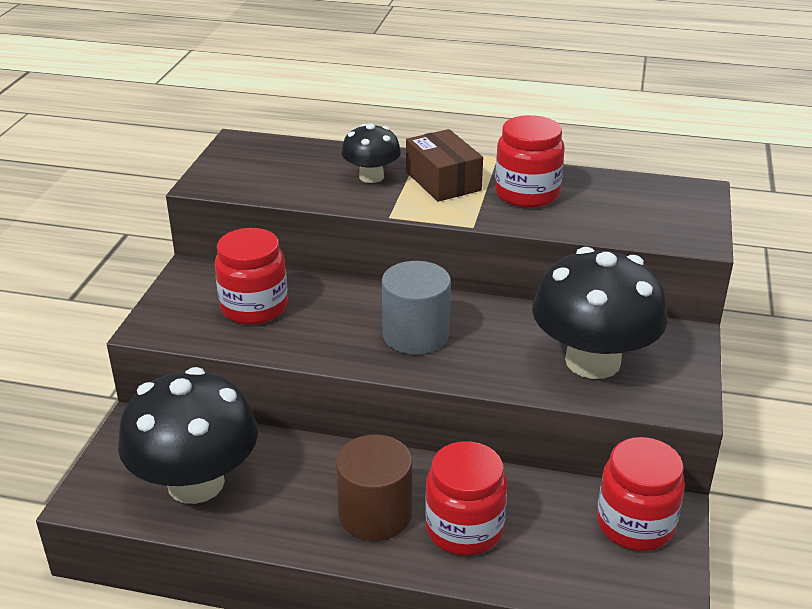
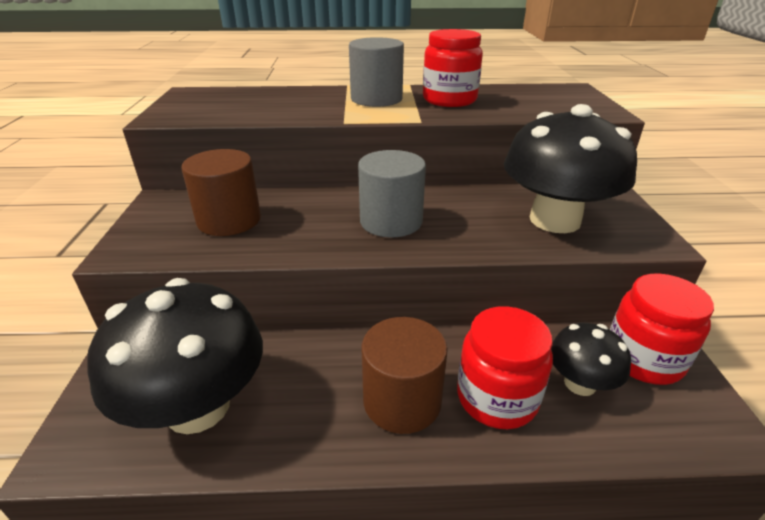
camera: 15 degrees left, 0 degrees up
red jar [214,228,288,325] -> brown cylinder [182,149,261,236]
black mushroom [341,123,401,183] -> black mushroom moved to [551,323,631,396]
brown box [406,129,483,202] -> grey cylinder [349,37,404,107]

